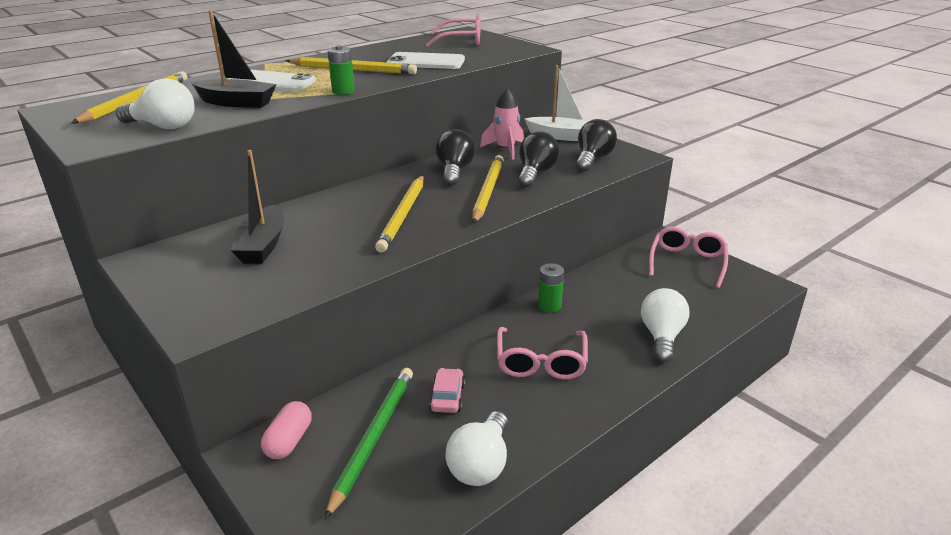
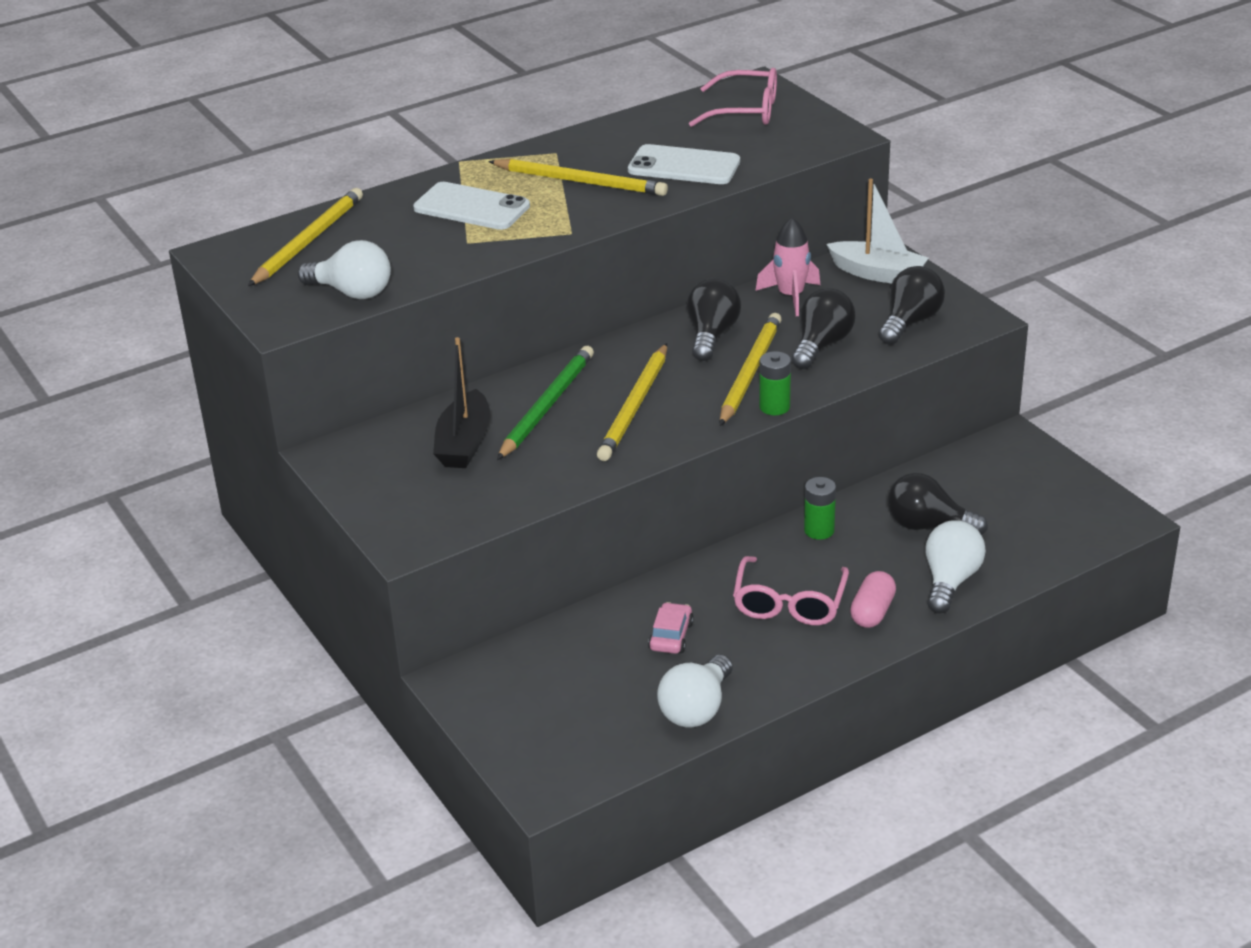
camera: 10 degrees right, 5 degrees up
black boat [191,11,276,108] -> none
pink capsule [261,401,312,459] -> pink capsule moved to [850,571,896,628]
green pencil [325,368,413,519] -> green pencil moved to [497,346,594,460]
green battery [328,45,355,95] -> green battery moved to [759,351,791,415]
pink glasses [649,227,728,288] -> none
none -> black light bulb [887,473,988,535]

